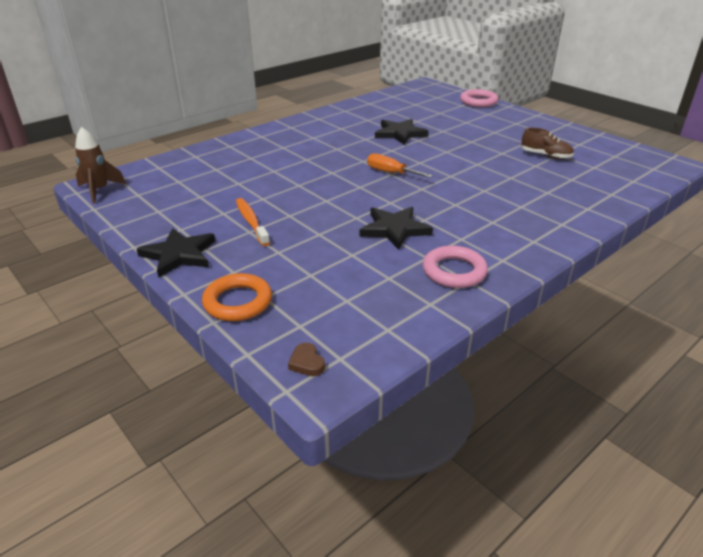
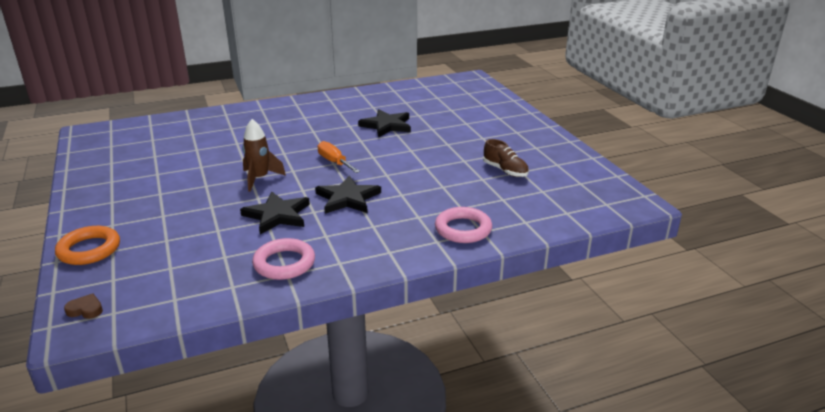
camera: 20 degrees right, 5 degrees down
brown rocket [75,127,126,204] -> brown rocket moved to [242,119,286,192]
black star [137,228,215,277] -> black star moved to [315,176,381,214]
orange toothbrush [236,198,270,246] -> none
brown heart [288,343,325,376] -> brown heart turned 105 degrees clockwise [64,293,103,319]
pink ring [460,89,498,107] -> pink ring moved to [435,207,492,243]

